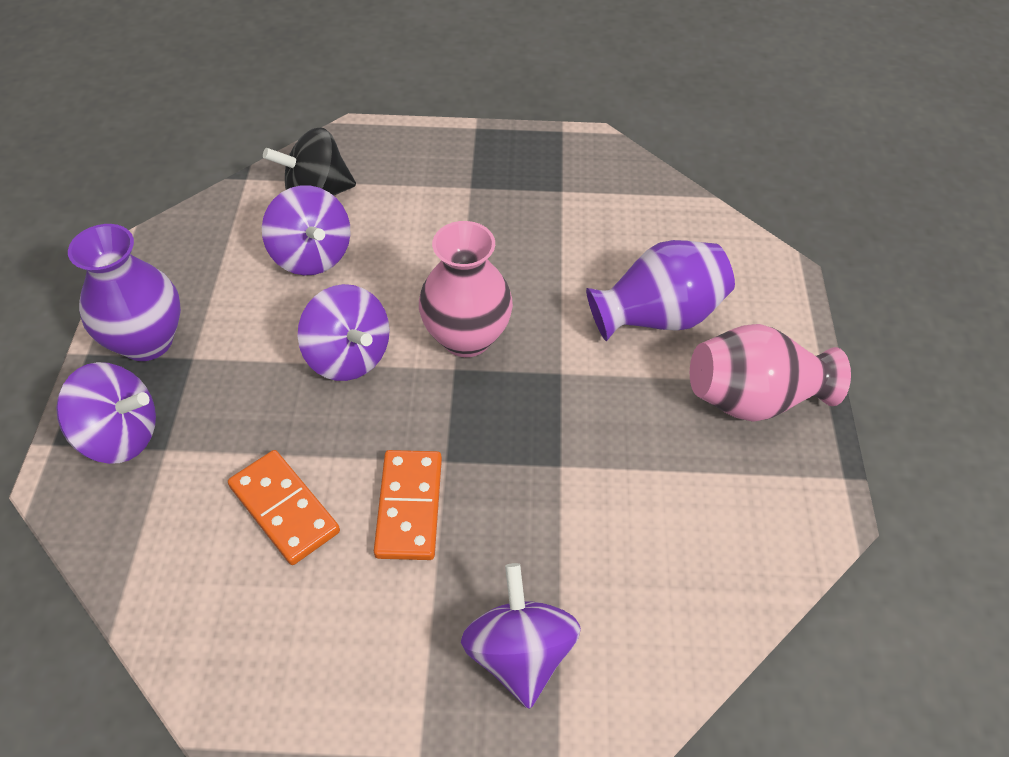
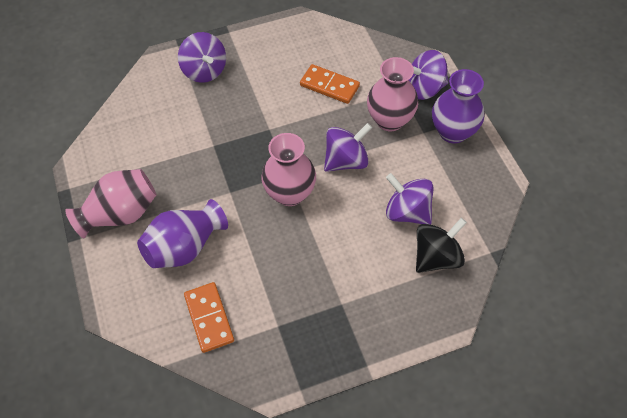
camera: 160 degrees right, 5 degrees up
purple spinning top [298,284,390,381] -> purple spinning top turned 120 degrees clockwise [324,123,372,172]
orange domino [374,450,442,560] -> orange domino moved to [184,282,234,353]
none -> pink vase [367,57,418,131]

